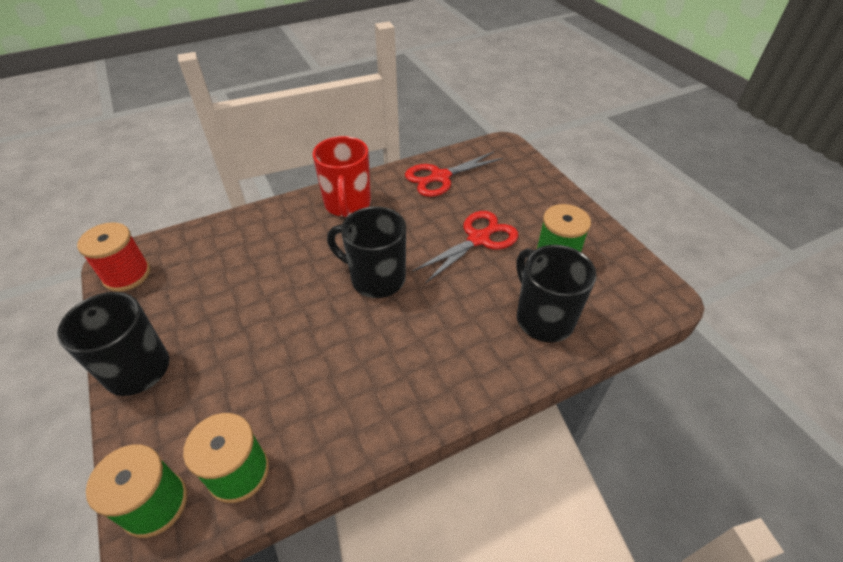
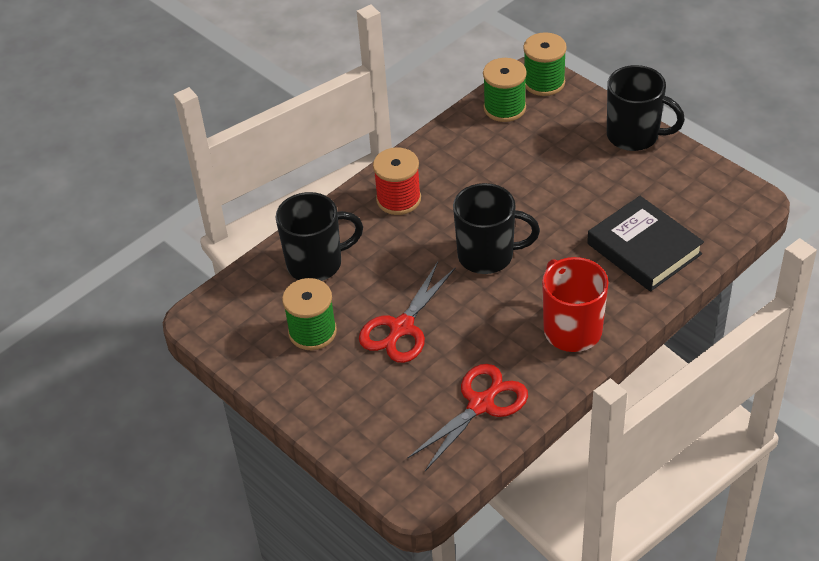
camera: 165 degrees right, 0 degrees up
red spool [77,222,150,292] -> red spool moved to [373,148,421,215]
black mug [516,245,597,342] -> black mug turned 60 degrees counterclockwise [276,192,363,281]
none -> black book [587,196,704,292]

